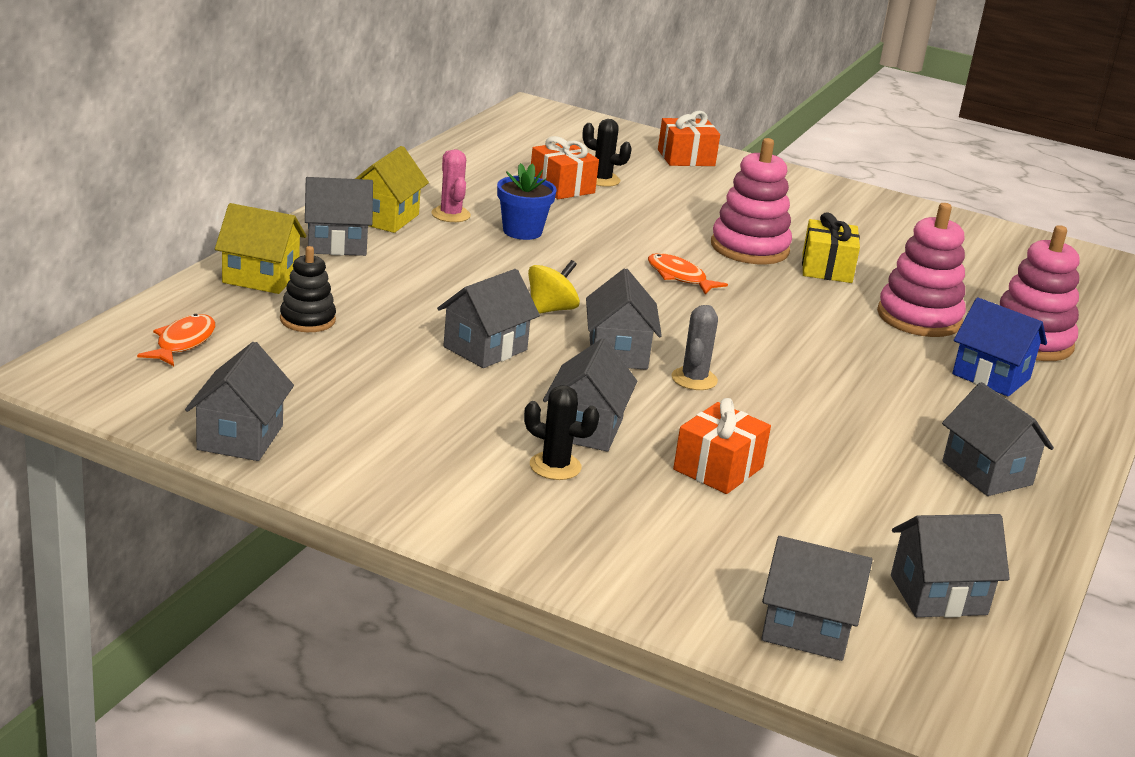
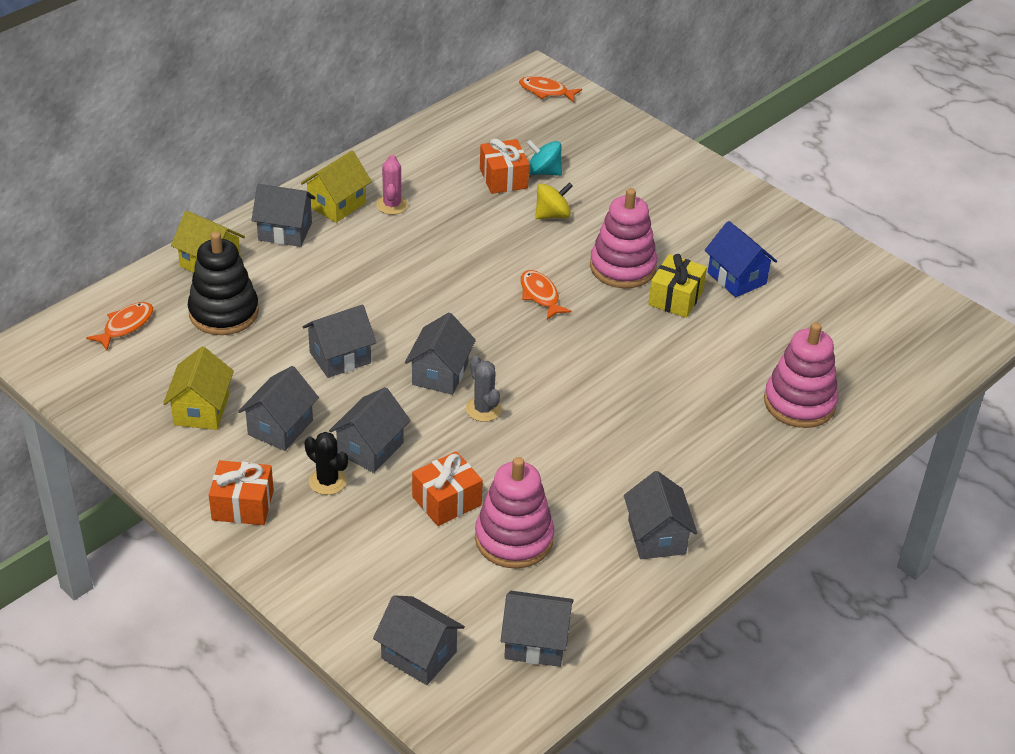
camera: 20 degrees right, 15 degrees up
grey house [185,342,294,461] -> grey house moved to [238,366,319,451]
black stacking toy [280,246,336,332] -> black stacking toy [188,232,259,335], size x1.69
blue flower pot [497,163,557,240] -> none
yellow spinning top [528,260,580,314] -> yellow spinning top moved to [535,182,573,219]
black cactus [583,119,632,187] -> turquoise spinning top [527,140,562,176]
orange gift [658,111,720,166] -> orange gift moved to [209,460,274,525]
grey cactus [671,305,718,390] -> grey cactus turned 60 degrees counterclockwise [466,356,502,422]
pink stacking toy [877,203,966,337] -> pink stacking toy moved to [475,457,554,569]
blue house [952,297,1047,396] -> blue house moved to [704,221,777,297]
none -> yellow house [163,347,234,430]
none -> orange fish [519,76,582,102]

